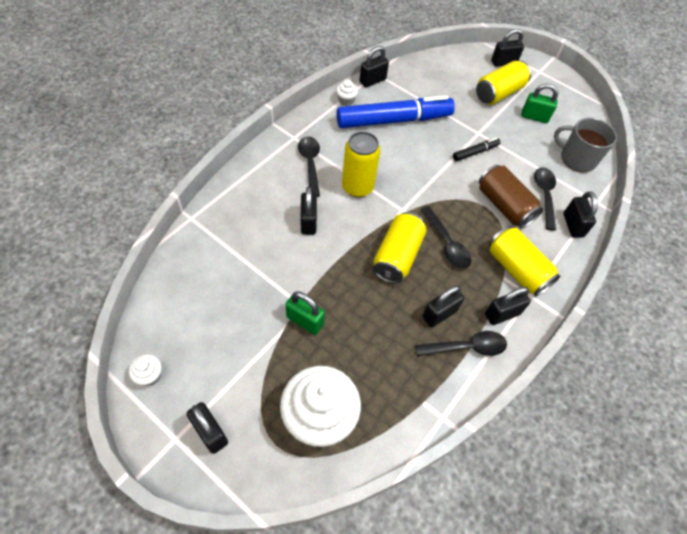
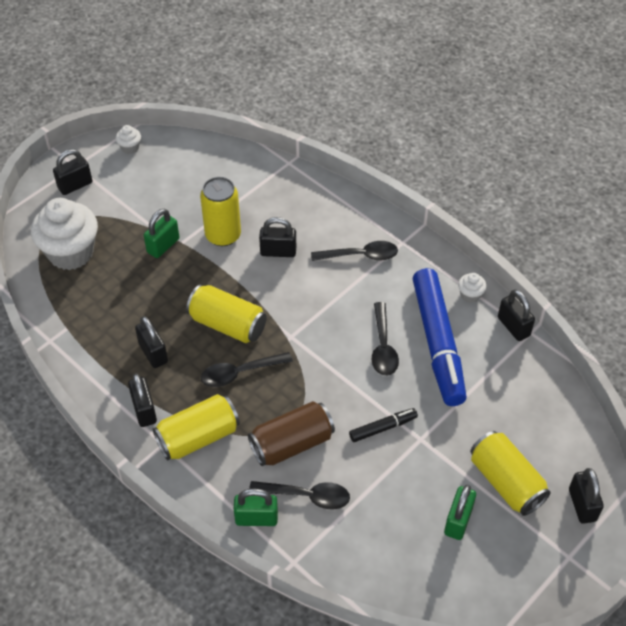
camera: 100 degrees right, 5 degrees down
yellow can [342,132,381,197] -> yellow can moved to [200,177,241,246]
black spoon [415,331,507,356] -> black spoon moved to [372,302,399,376]
black marker [453,138,500,161] -> black marker turned 90 degrees counterclockwise [349,408,418,442]
grey mug [554,118,617,172] -> none
black padlock [563,191,598,238] -> green padlock [234,489,278,526]

